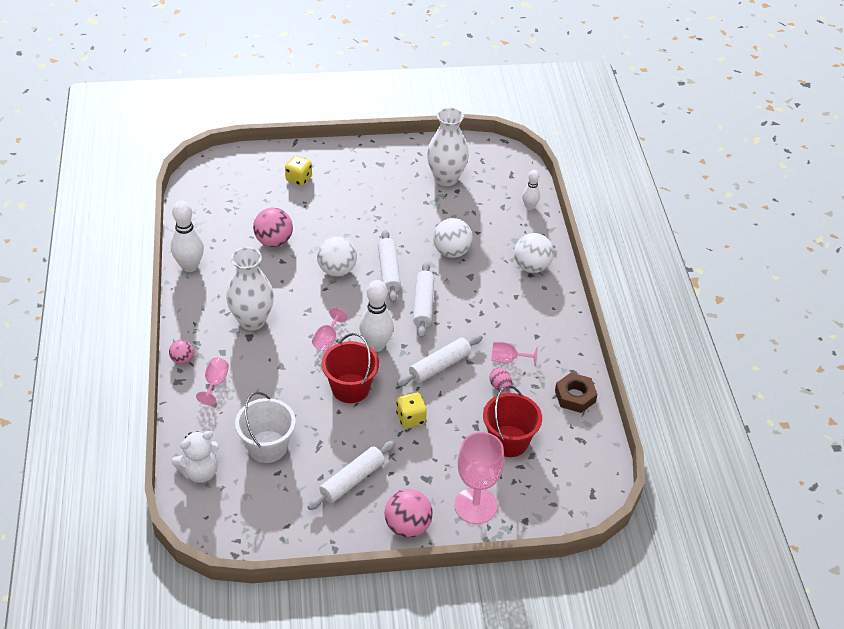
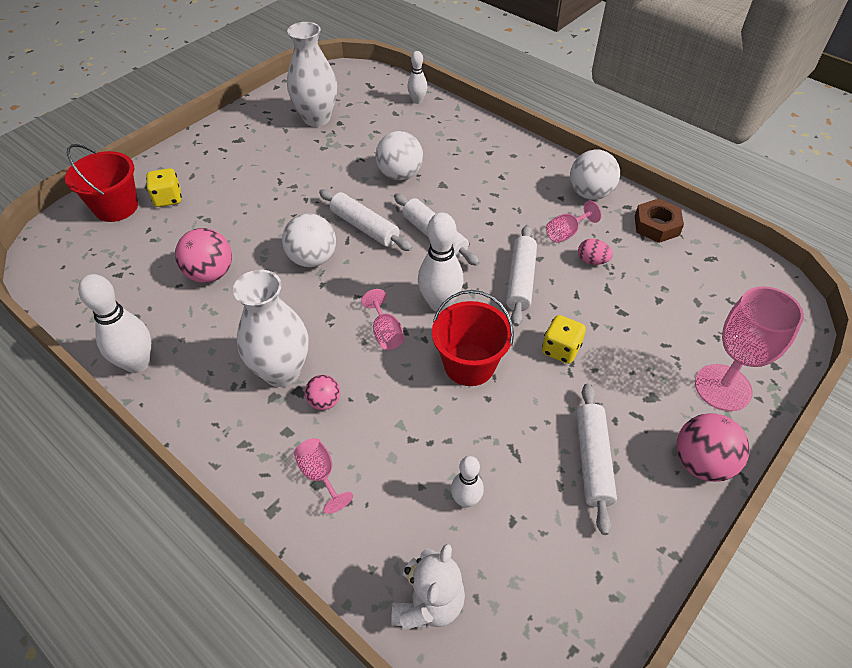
camera: 40 degrees left, 5 degrees up
pink ball [169,340,194,364] -> pink ball moved to [305,375,341,410]
white bucket [235,392,296,463] -> white bowling pin [451,456,484,508]
red bucket [483,385,542,457] -> red bucket moved to [65,144,138,222]
white ball [514,233,554,273] -> white ball moved to [570,149,620,200]

